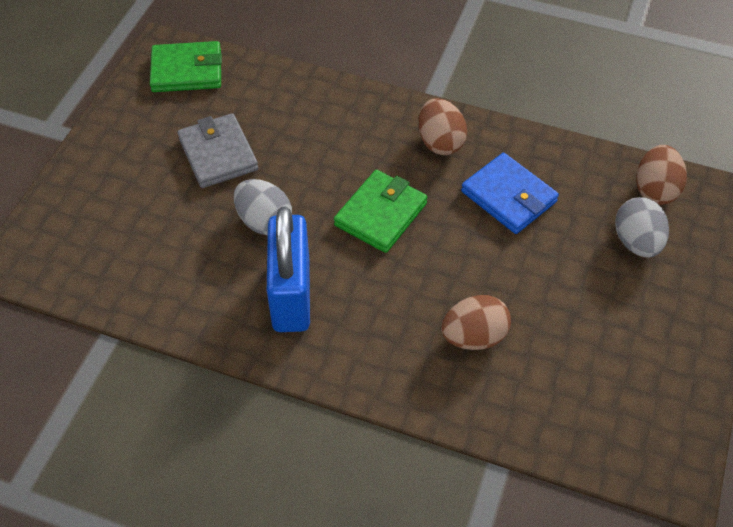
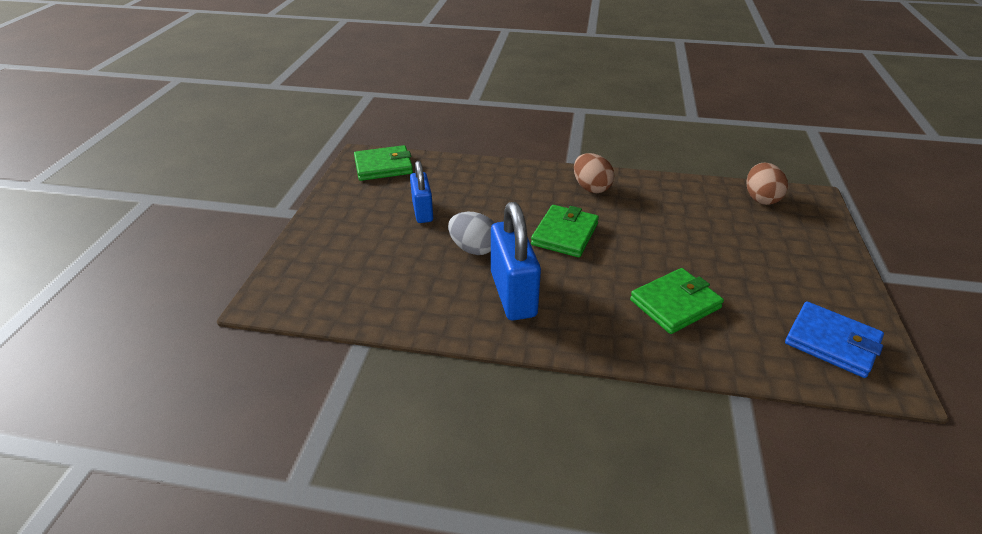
camera: 10 degrees left, 15 degrees down
grey wallet [178,113,258,188] -> blue padlock [410,161,433,223]
brown egg [441,295,511,350] -> green wallet [630,268,724,334]
blue wallet [461,153,559,234] -> blue wallet moved to [785,302,884,378]
grey egg [615,197,669,257] -> none

